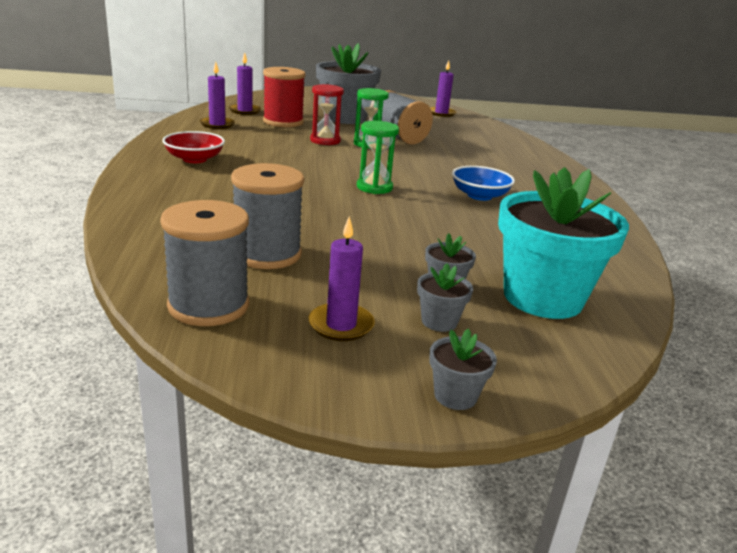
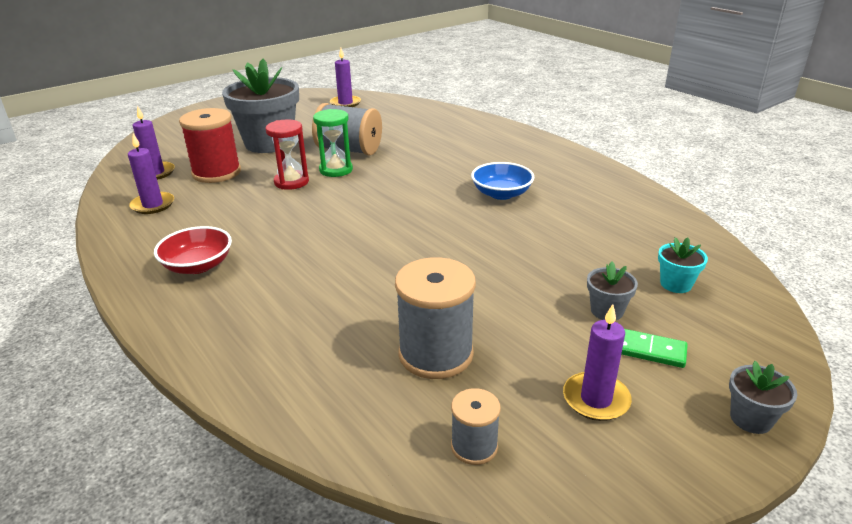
camera: 30 degrees left, 5 degrees up
grey spool [160,200,249,326] -> grey spool [451,388,501,465], size x0.53
green hourglass [357,121,399,194] -> none
grey flower pot [417,263,473,332] -> green domino [621,329,688,368]
turquoise flower pot [498,167,629,319] -> turquoise flower pot [658,237,708,293], size x0.42

